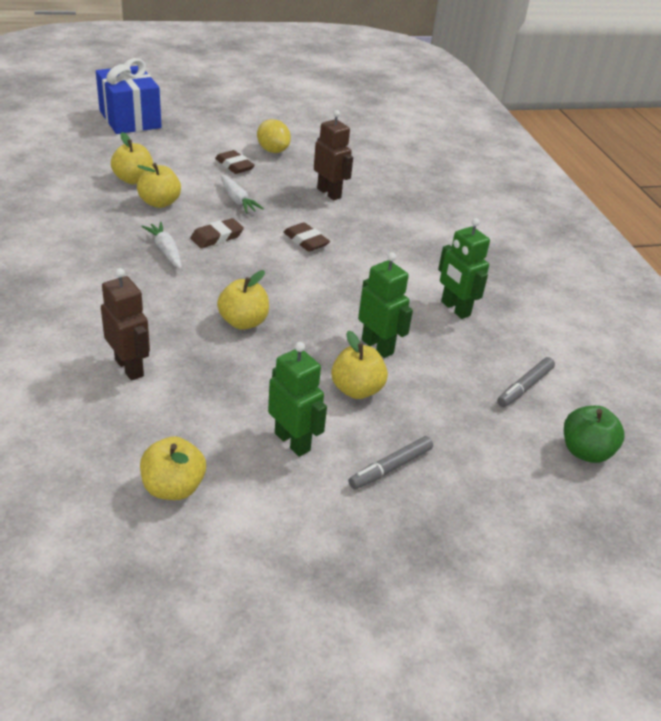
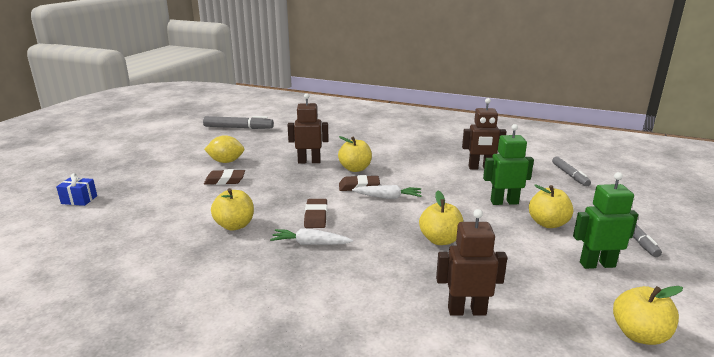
camera: 50 degrees left, 15 degrees down
blue gift [96,58,162,134] -> blue gift [56,173,97,206], size x0.44
yellow apple [111,132,153,184] -> yellow apple moved to [338,136,372,172]
white carrot [221,175,264,213] -> white carrot moved to [352,185,422,199]
green robot [438,218,490,319] -> brown robot [462,98,506,170]
green apple [564,406,625,463] -> none
none -> grey marker [203,116,274,129]

